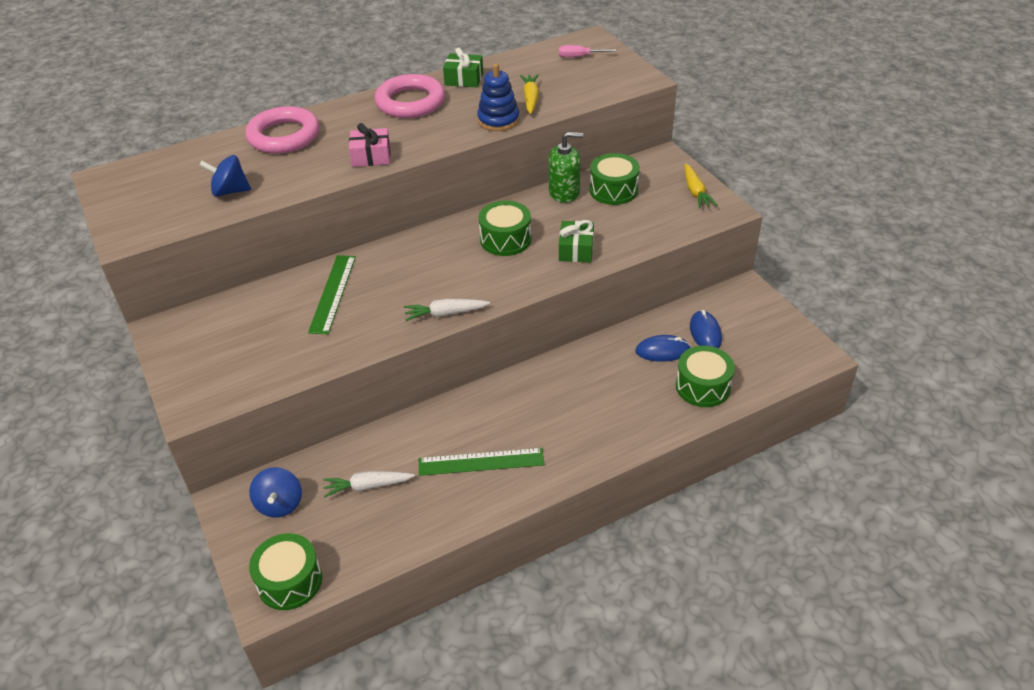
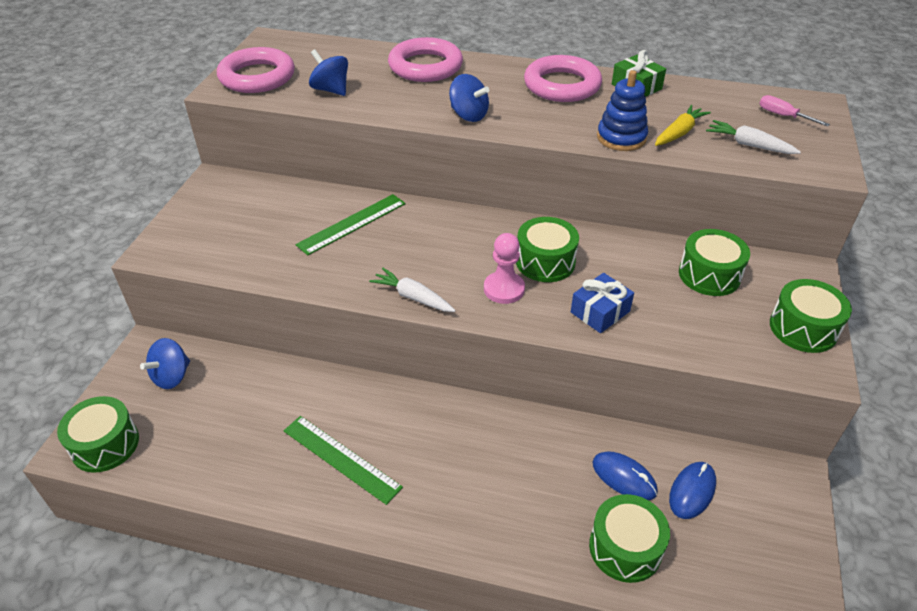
camera: 40 degrees right, 0 degrees up
white carrot [323,471,415,498] -> white carrot moved to [706,120,801,154]
pink gift [349,123,391,167] -> blue spinning top [449,74,489,122]
green soap dispenser [548,132,583,203] -> none
green gift [559,220,594,263] -> blue gift [571,273,634,333]
yellow carrot [684,163,718,208] -> green drum [770,279,852,353]
none -> pink ring [217,47,295,93]
none -> pink pawn [484,233,525,304]

